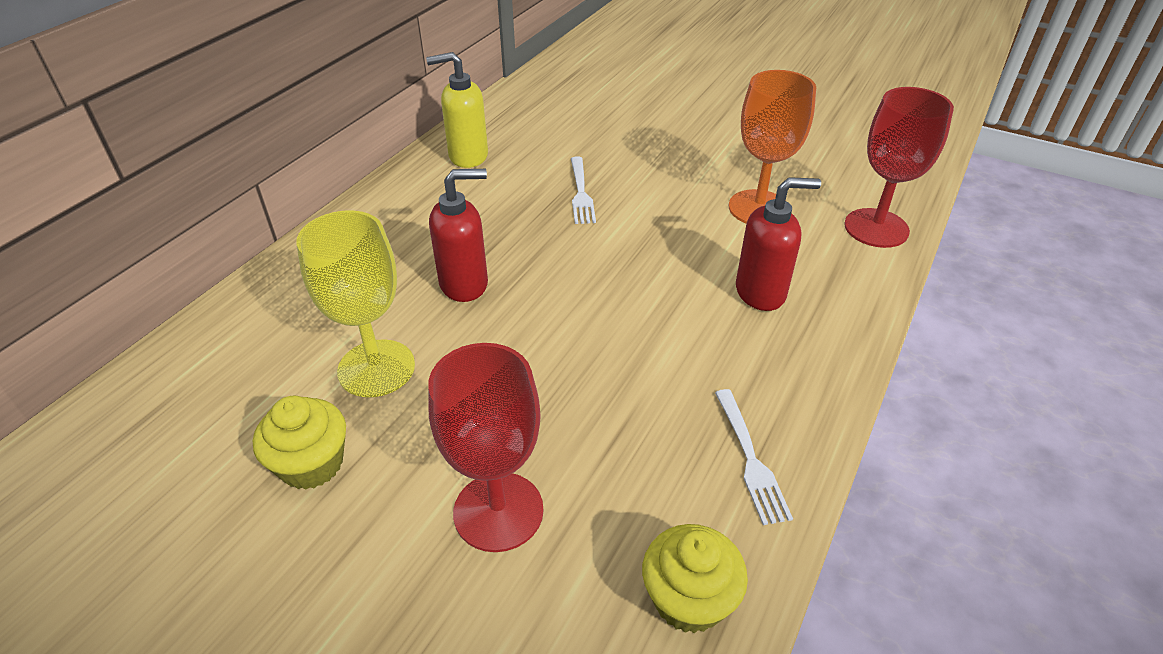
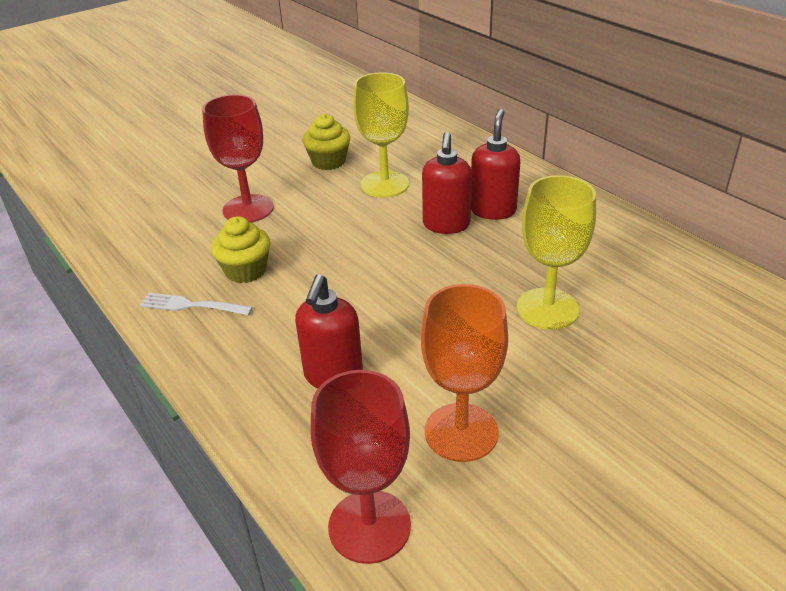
camera: 115 degrees right, 5 degrees down
yellow soap dispenser [426,52,488,168] -> none
white fork [571,157,596,224] -> yellow goblet [517,175,596,330]
yellow cupcake [642,524,748,633] -> yellow cupcake moved to [211,216,271,283]
none -> red soap dispenser [471,109,520,220]

